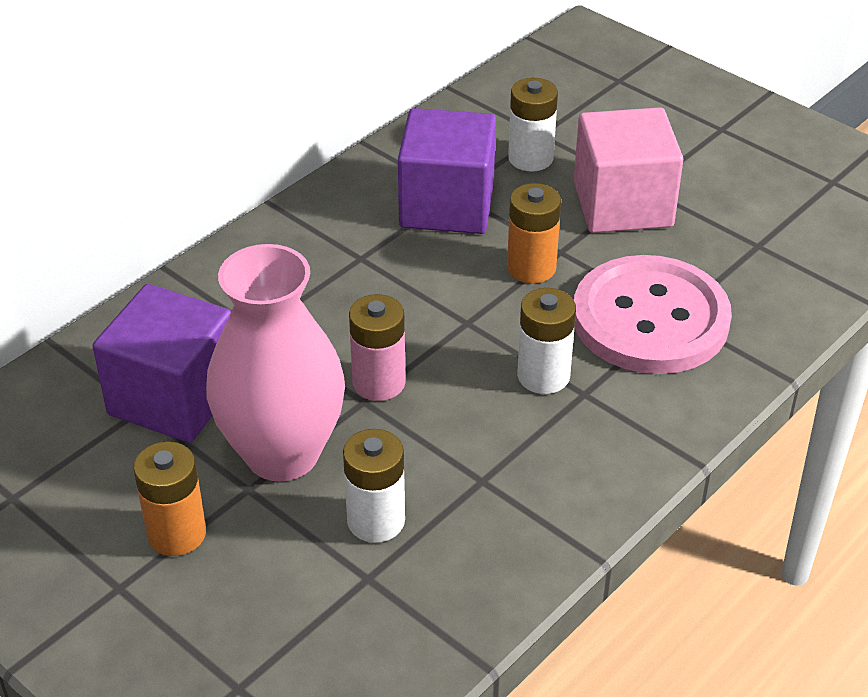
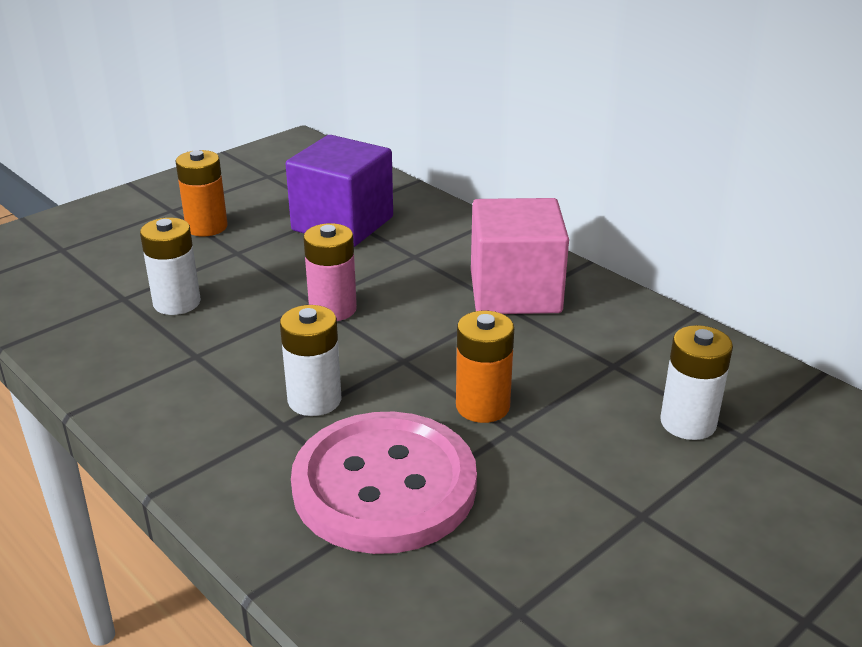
camera: 95 degrees right, 10 degrees down
pink vase [206,244,345,481] -> none
purple cube [398,108,496,234] -> none
pink cube [574,107,683,233] -> pink cube moved to [471,198,569,314]

